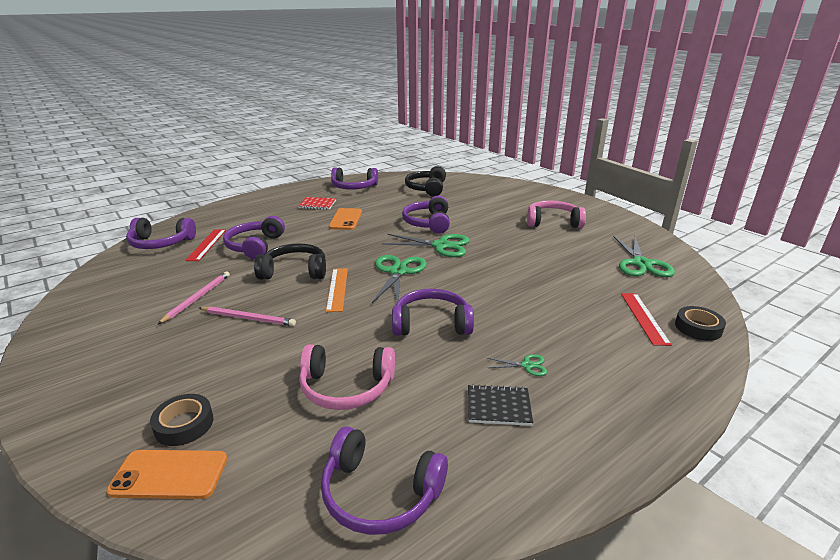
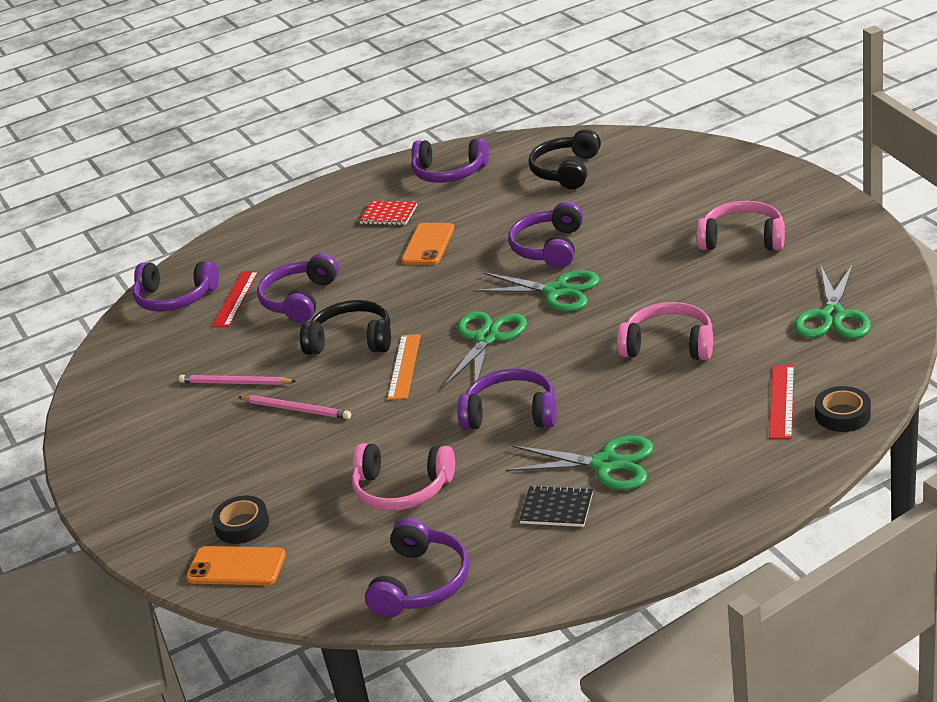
camera: 15 degrees right, 5 degrees up
pink pencil [158,271,230,324] -> pink pencil turned 105 degrees counterclockwise [179,375,296,385]
purple headphones [321,426,448,535] -> purple headphones turned 105 degrees counterclockwise [365,518,469,617]
green scissors [487,354,547,376] -> green scissors [506,436,653,490], size x2.17
none -> pink headphones [617,302,713,360]

